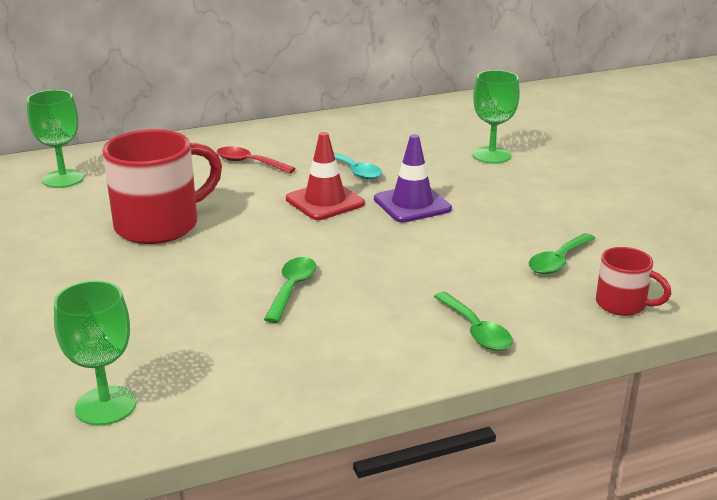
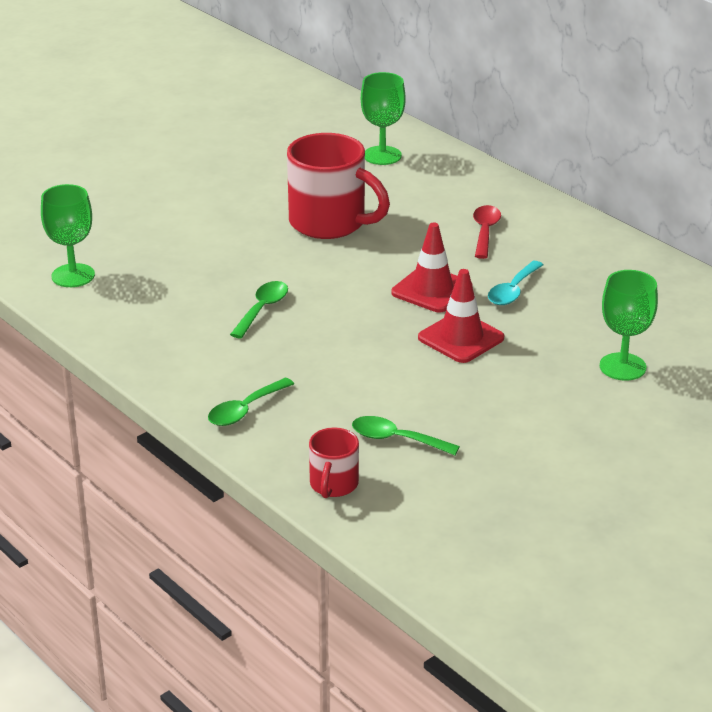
camera: 70 degrees right, 5 degrees up
green spoon [264,257,316,323] -> green spoon turned 60 degrees counterclockwise [230,281,288,339]
purple traffic cone [374,134,452,223] -> red traffic cone [418,269,504,363]

